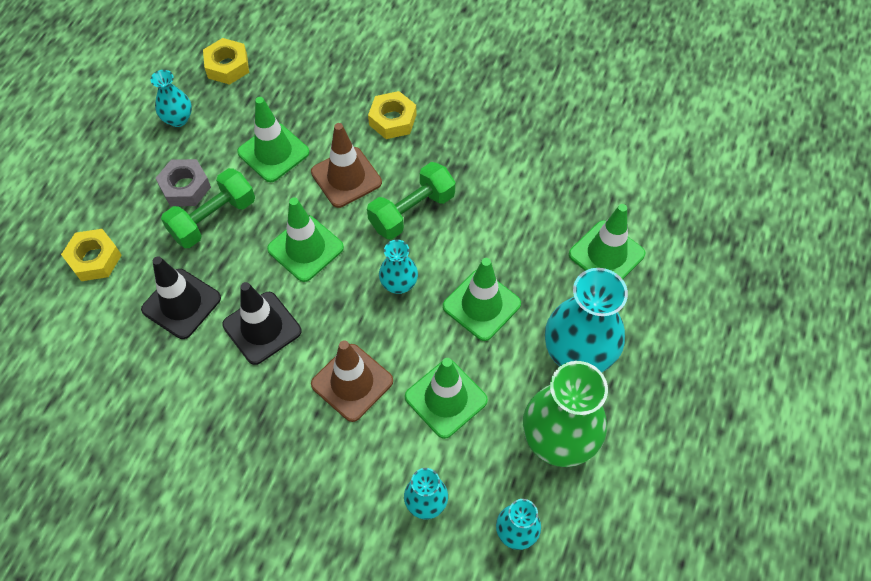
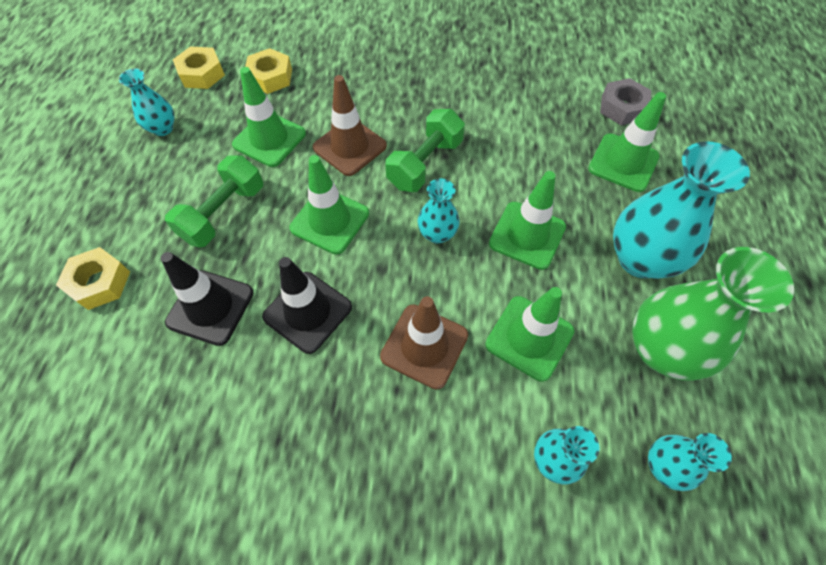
camera: 15 degrees left, 0 degrees up
grey nut [156,159,211,206] -> grey nut moved to [600,78,651,125]
yellow nut [368,91,417,139] -> yellow nut moved to [245,48,292,94]

